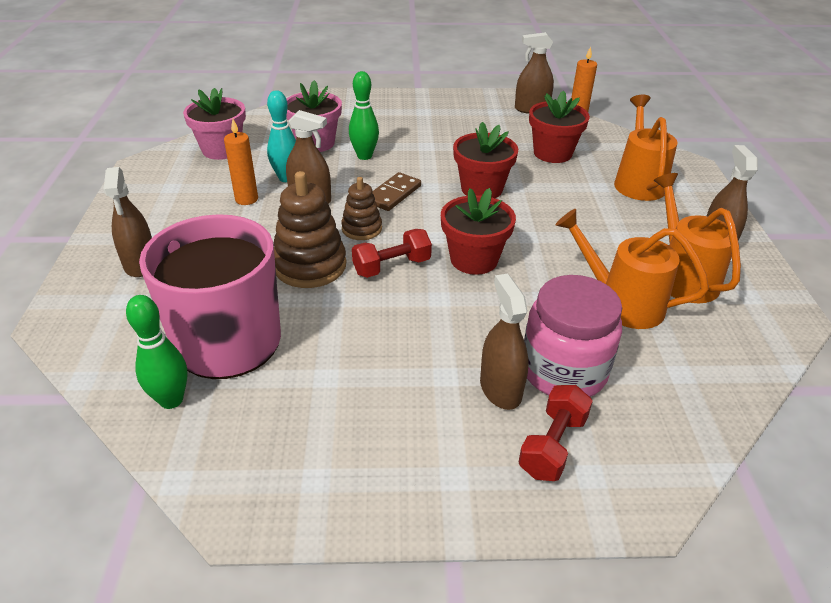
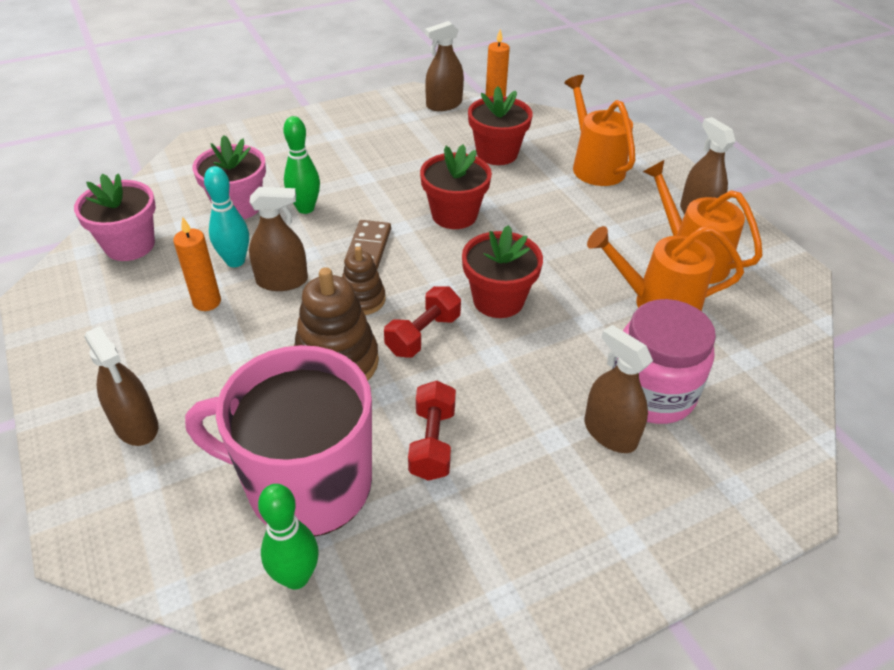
camera: 25 degrees left, 5 degrees up
red dumbbell [518,385,593,481] -> red dumbbell moved to [408,381,456,481]

